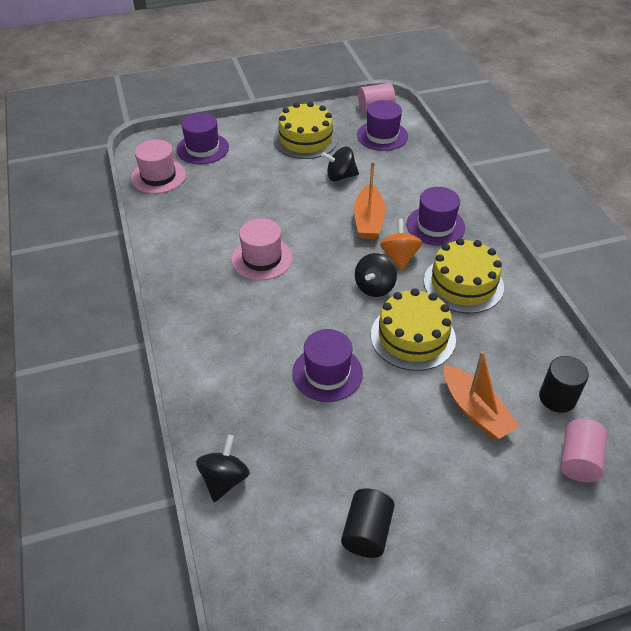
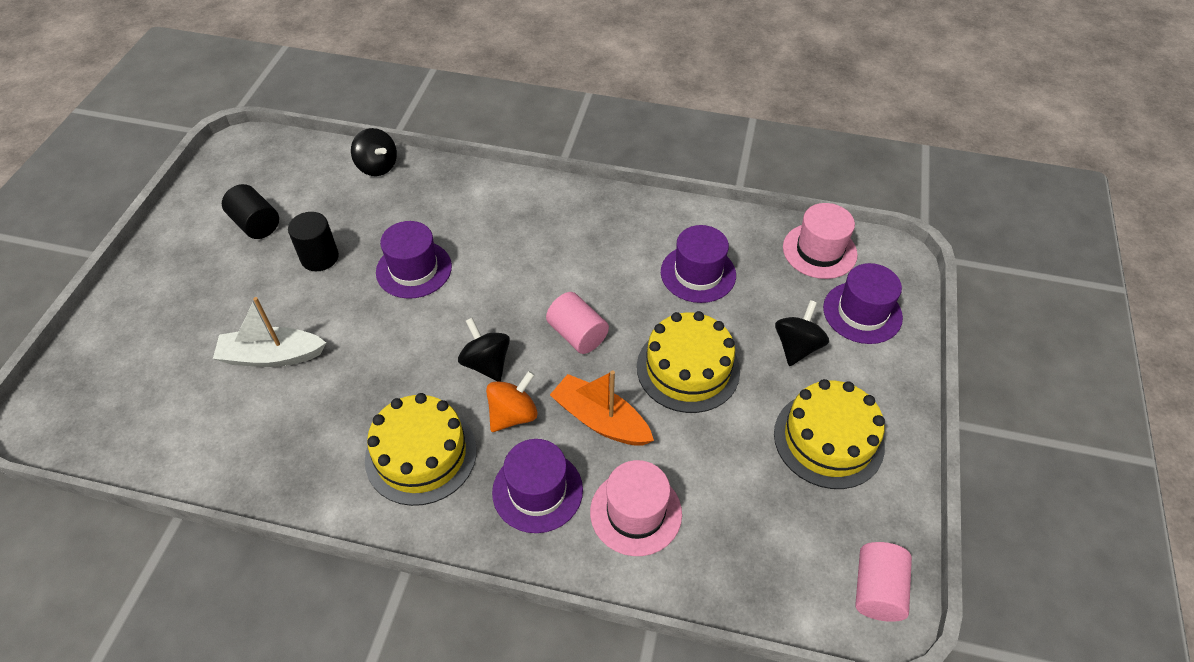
camera: 120 degrees right, 5 degrees up
pink hat [231,218,293,280] -> pink hat moved to [590,460,682,556]
black spinning top [321,147,359,182] -> black spinning top moved to [775,300,829,366]
purple hat [357,100,408,151] -> purple hat moved to [661,225,736,303]
yellow cake [371,288,456,371] -> yellow cake moved to [637,311,740,413]
orange spinning top [380,219,422,271] -> orange spinning top turned 75 degrees counterclockwise [486,371,538,432]
orange boat [444,351,520,439] -> white boat [213,297,326,367]
black cylinder [539,356,589,413] -> black cylinder moved to [288,212,339,271]
pink cylinder [561,419,607,482] -> pink cylinder moved to [546,292,609,354]

